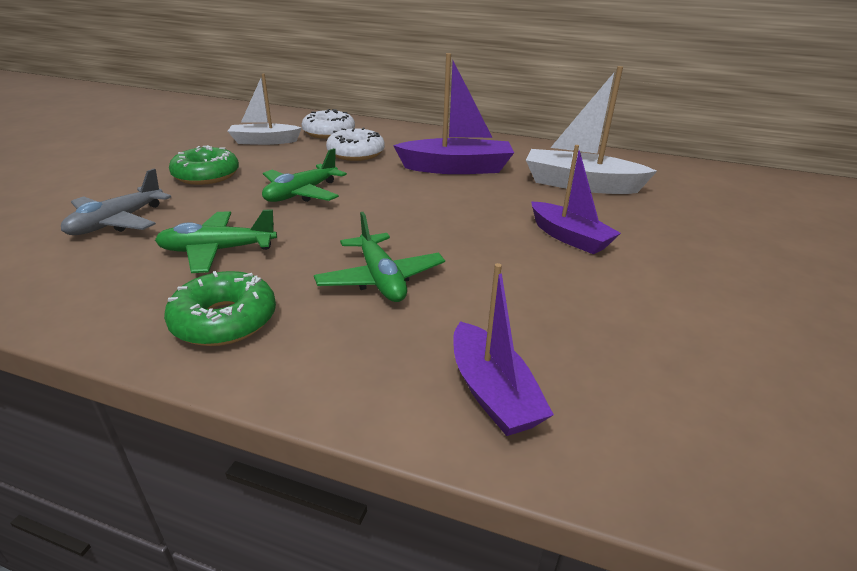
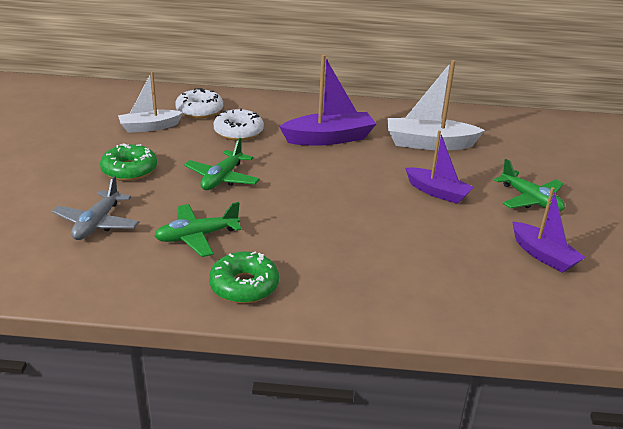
camera: 15 degrees left, 0 degrees up
green plane [314,212,445,302] -> green plane moved to [494,159,565,212]
purple boat [453,263,554,436] -> purple boat moved to [512,187,585,273]

